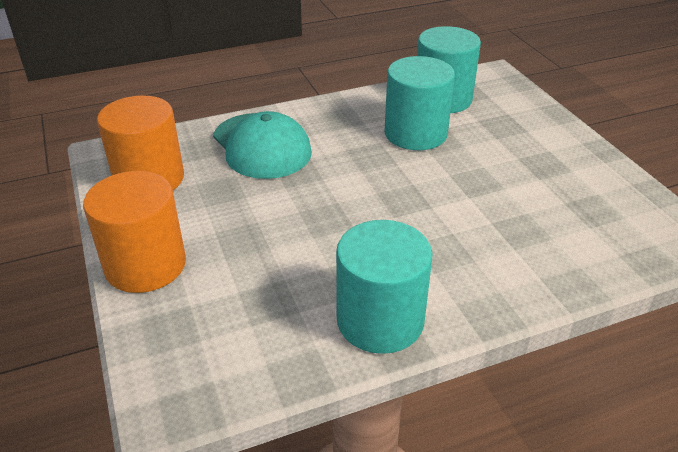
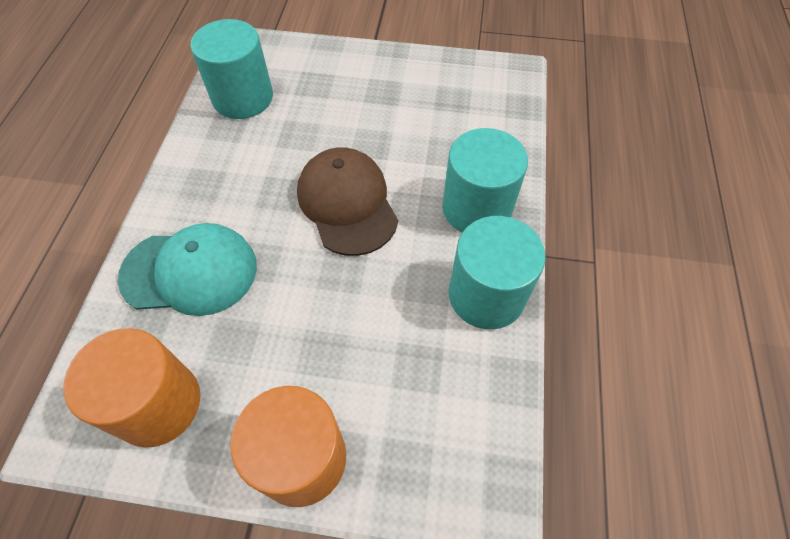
camera: 60 degrees left, 20 degrees up
turquoise cylinder [385,56,455,150] -> turquoise cylinder moved to [442,128,528,232]
none -> brown cap [297,147,398,256]

